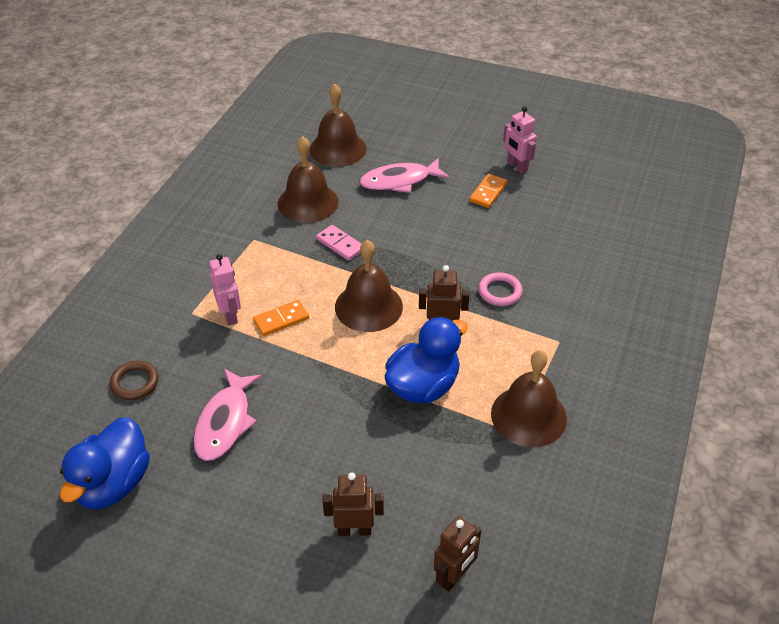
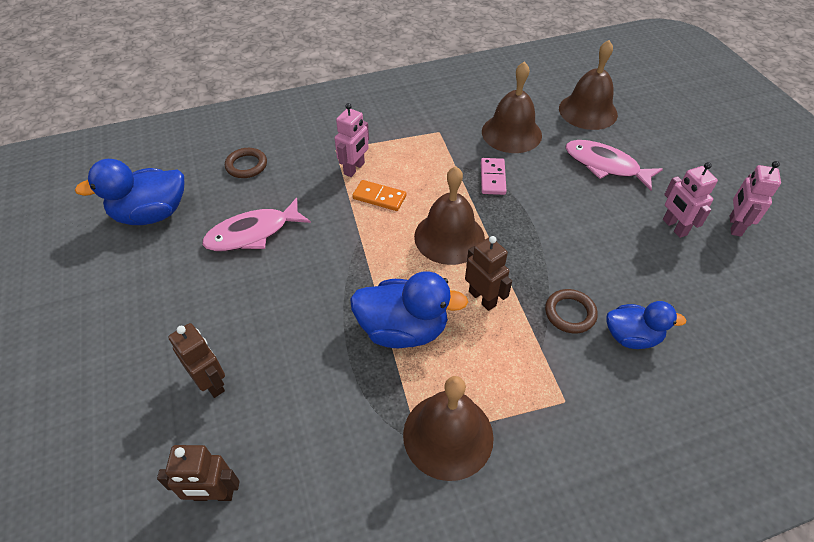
camera: 50 degrees right, 5 degrees up
orange domino [469,174,507,208] -> pink robot [663,162,718,238]
pink ring [478,272,523,306] -> brown ring [545,289,598,333]
none -> blue duck [606,301,686,349]

